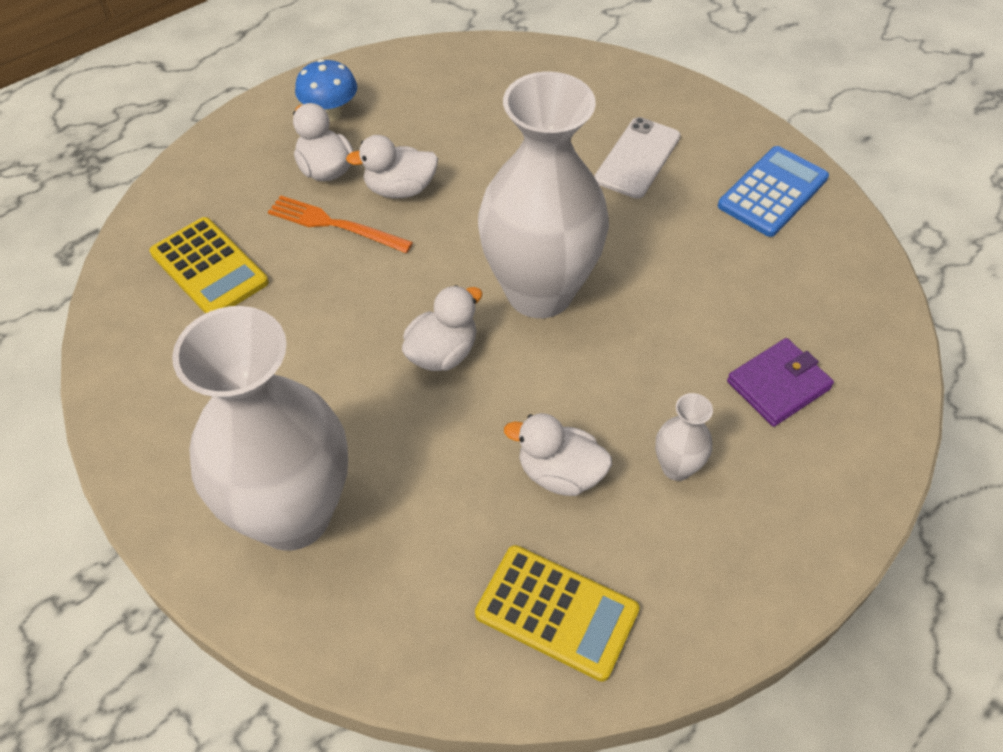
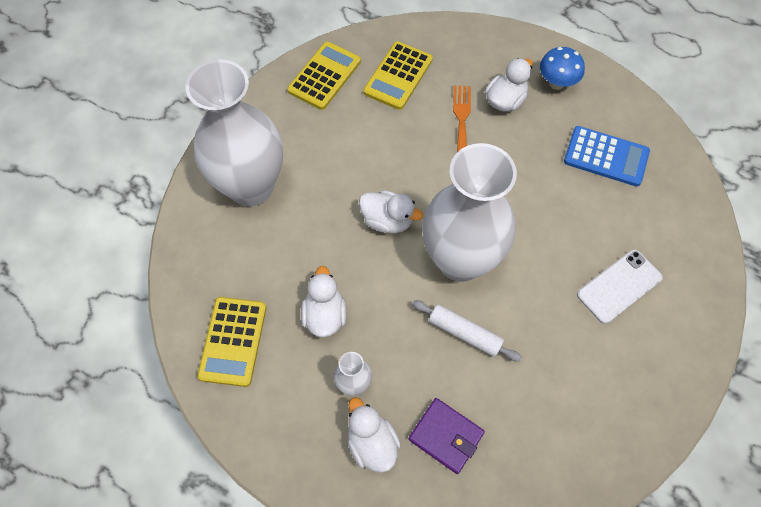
camera: 70 degrees right, 10 degrees up
white duck [346,135,438,198] -> white duck moved to [348,397,401,473]
white phone [594,117,681,199] -> white phone turned 45 degrees counterclockwise [577,250,663,324]
blue calculator [718,146,829,237] -> blue calculator moved to [564,126,650,187]
none -> yellow calculator [287,41,361,110]
none -> white rolling pin [412,300,522,362]

